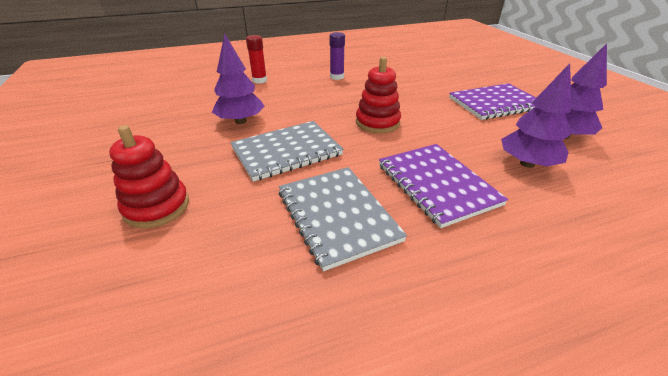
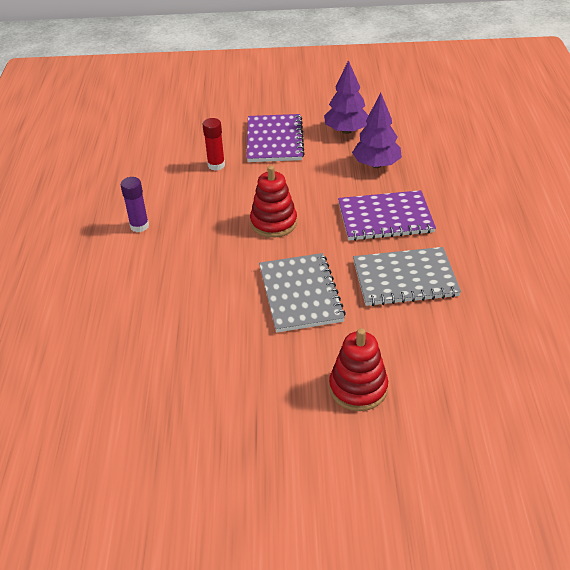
camera: 70 degrees left, 5 degrees up
purple tree [212,33,265,124] -> none
red glue stick [246,35,267,83] -> red glue stick moved to [203,118,225,171]

